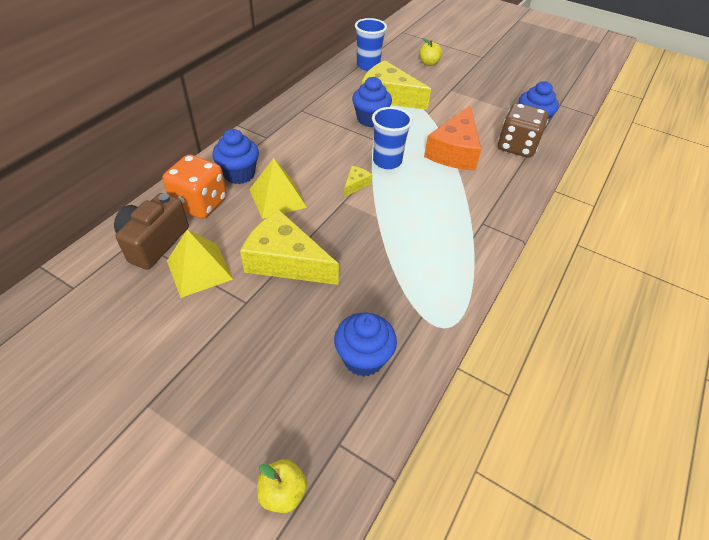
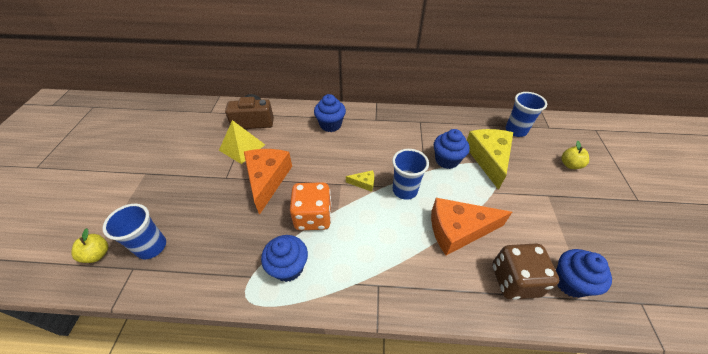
camera: 65 degrees right, 0 degrees up
orange dice [162,155,227,219] -> orange dice moved to [290,182,332,230]
yellow cheese [240,210,339,285] -> orange cheese [244,149,292,215]
yellow pyramid [249,158,307,219] -> none
blue cupcake [334,313,397,377] -> blue cupcake moved to [261,235,308,282]
none -> blue cup [103,204,166,259]

